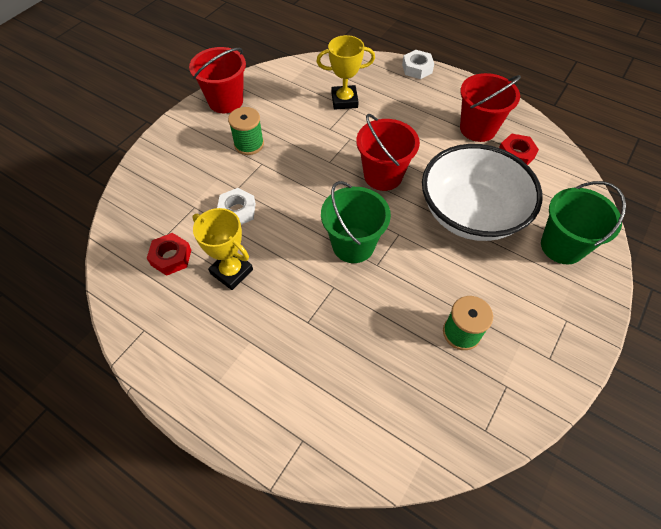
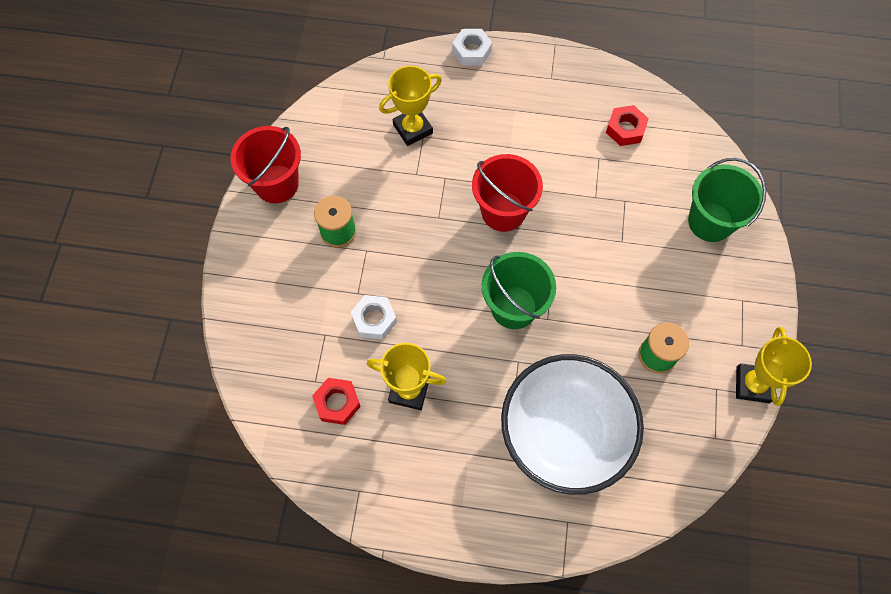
camera: 25 degrees left, 10 degrees up
white bowl [422,144,542,241] -> white bowl moved to [501,354,644,495]
red bucket [460,73,521,142] -> none
none -> yellow trophy [736,327,812,406]

